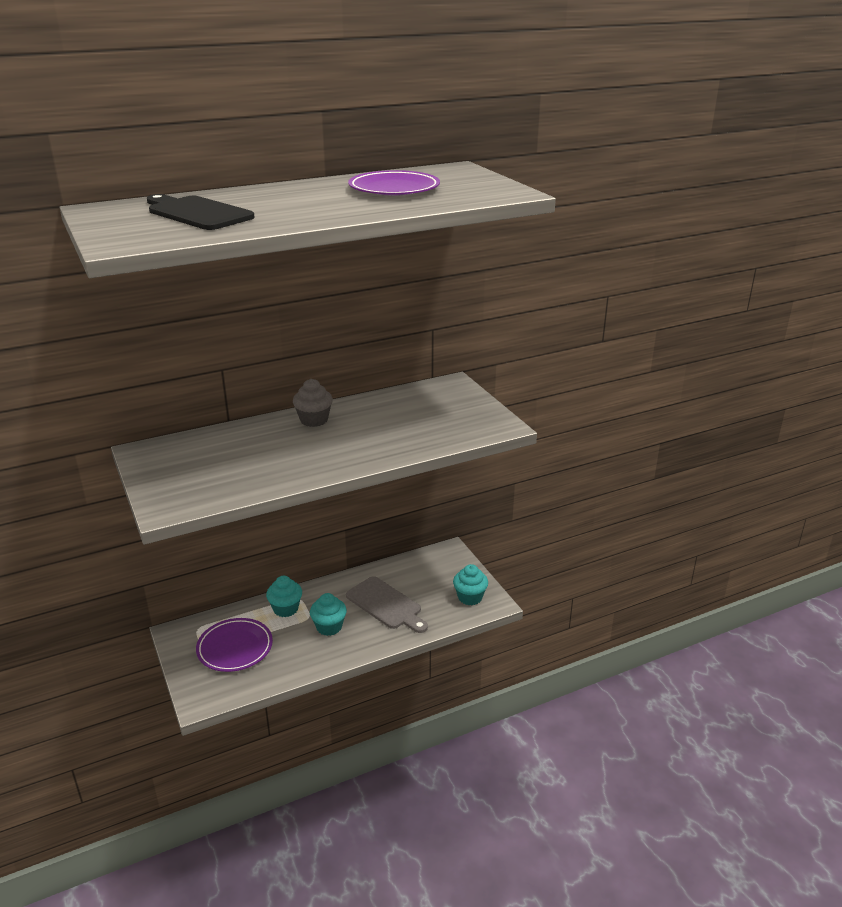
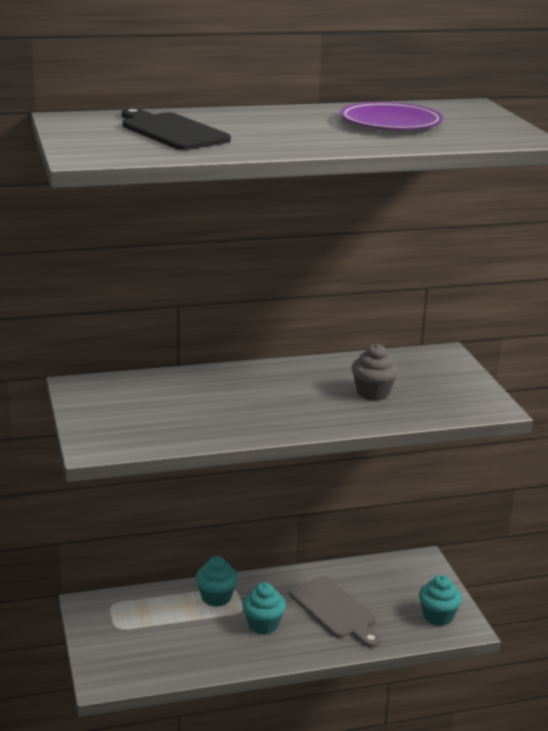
camera: 10 degrees right, 5 degrees down
purple plate [196,618,273,672] -> none
grey cupcake [293,379,333,427] -> grey cupcake moved to [352,344,399,400]

